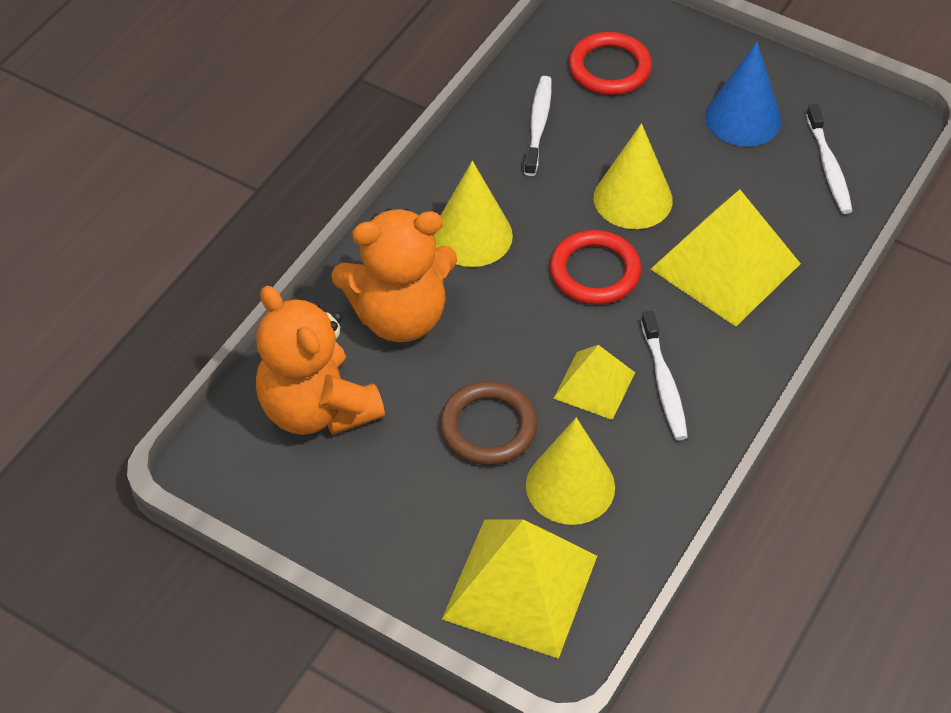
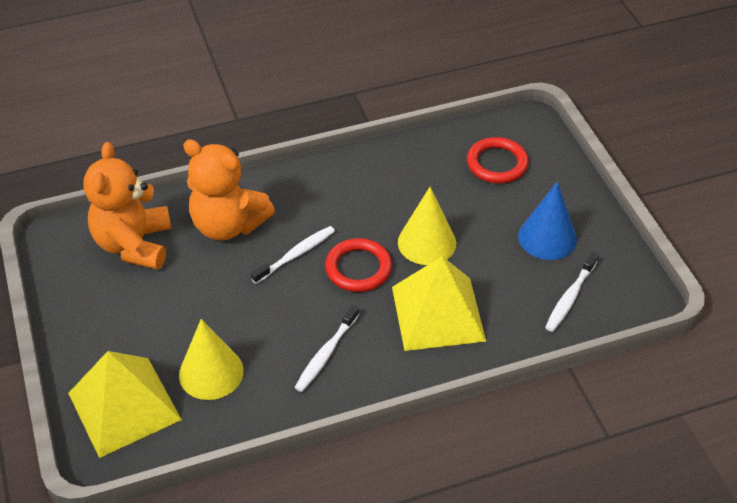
camera: 40 degrees right, 5 degrees down
yellow cone [434,161,513,267] -> none
brown ring [440,381,538,465] -> none
white toothbrush [524,76,551,176] -> white toothbrush moved to [250,226,335,284]
yellow pyramid [553,345,635,420] -> none

